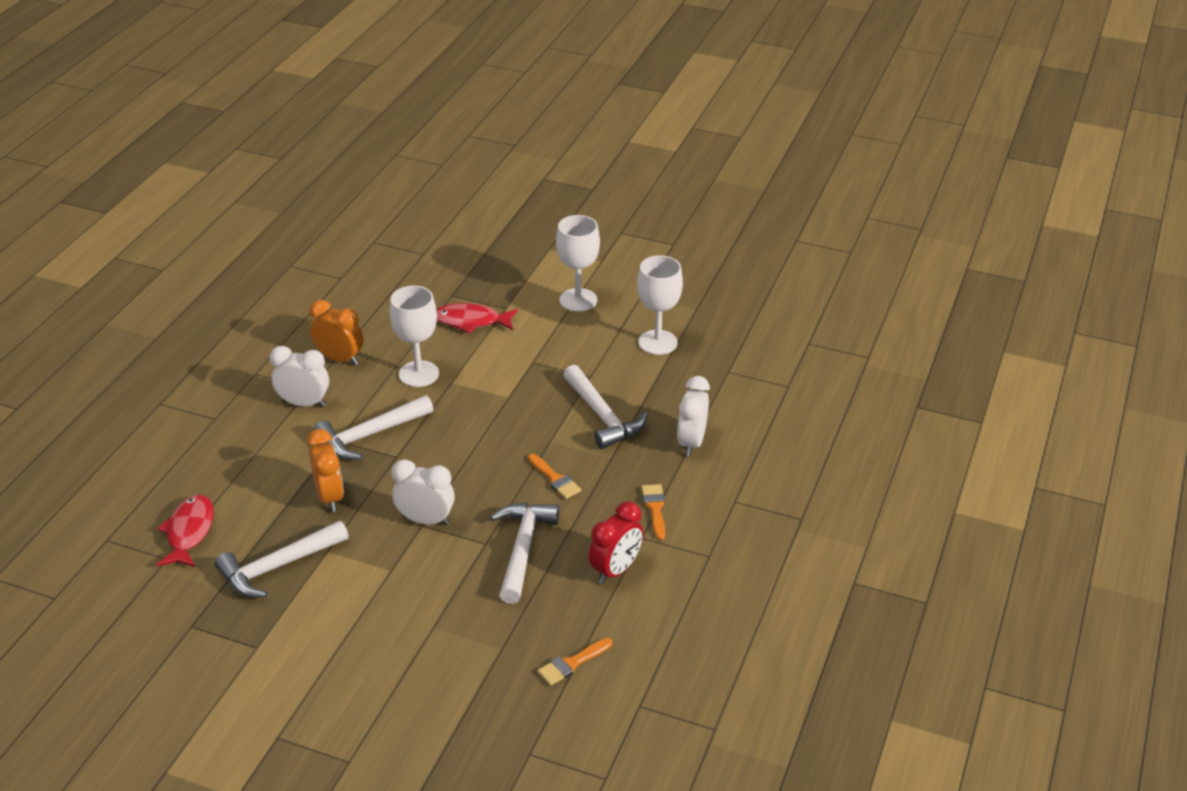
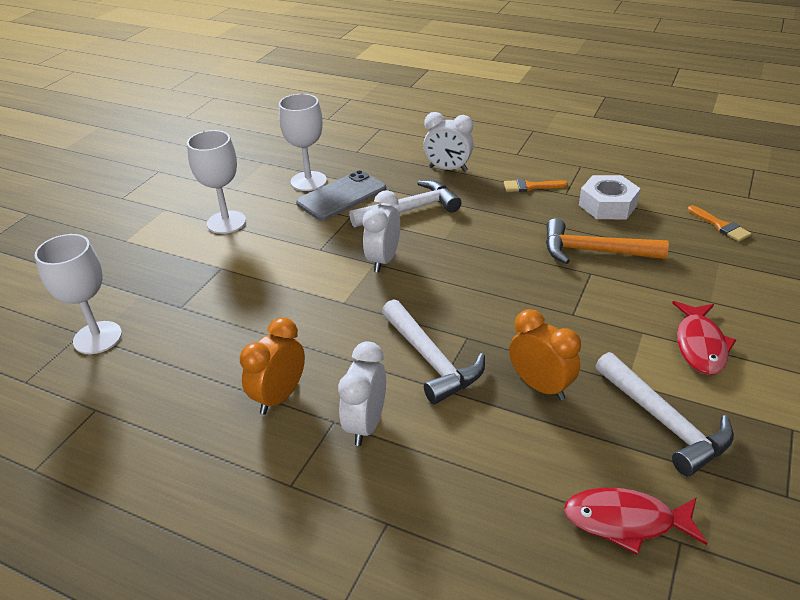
camera: 85 degrees left, 0 degrees up
orange clock [307,429,344,512] -> orange clock turned 60 degrees clockwise [509,309,581,400]
white goblet [390,286,439,387] -> white goblet moved to [35,234,122,354]
white clock [392,459,455,525] -> white clock moved to [363,190,400,273]
red fish [436,303,518,334] -> red fish moved to [672,301,736,375]
white hammer [490,503,559,604] -> orange hammer [546,218,669,264]
orange brush [528,454,581,499] -> none
red clock [589,501,643,584] -> white nut [579,175,641,219]
none -> grey phone [296,170,386,221]

